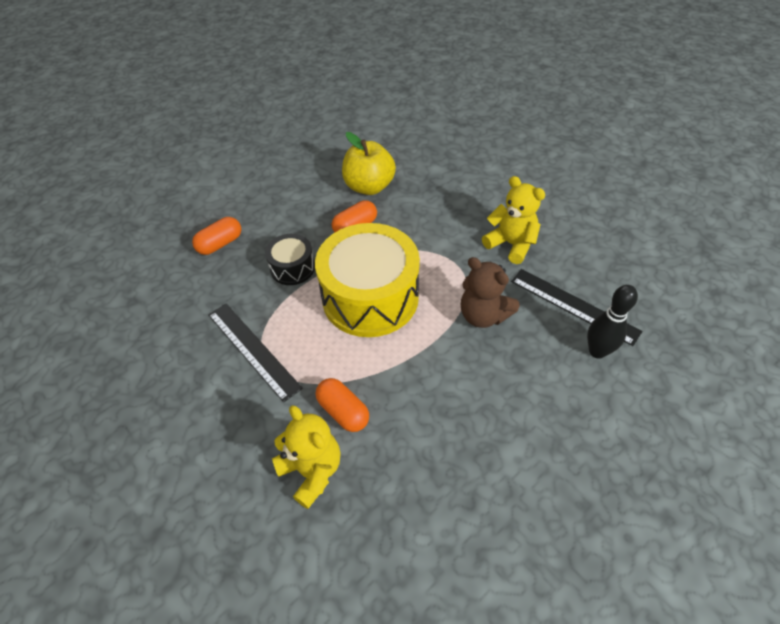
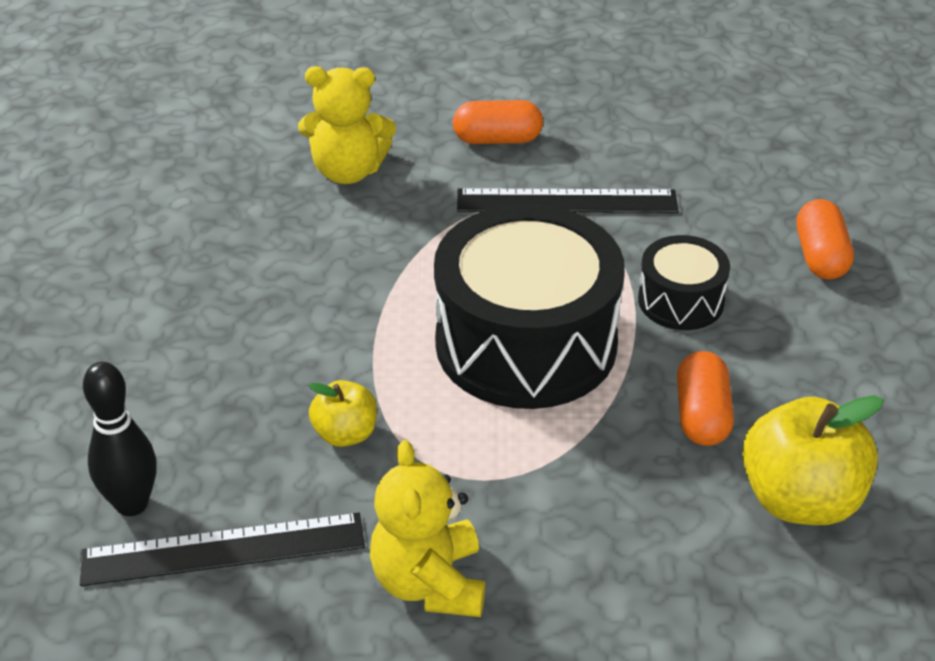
camera: 130 degrees right, 10 degrees down
yellow drum [315,223,420,337] -> black drum [434,204,625,409]
orange capsule [316,378,369,432] -> orange capsule moved to [453,100,543,144]
brown teddy bear [461,257,520,328] -> yellow apple [309,380,377,447]
yellow teddy bear [482,176,545,264] -> yellow teddy bear turned 90 degrees clockwise [370,440,485,617]

